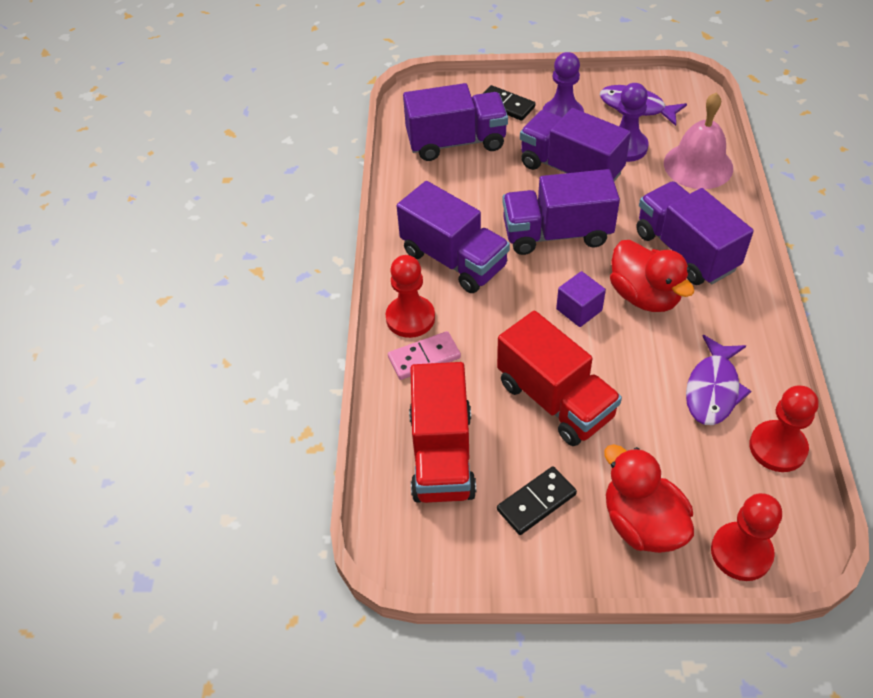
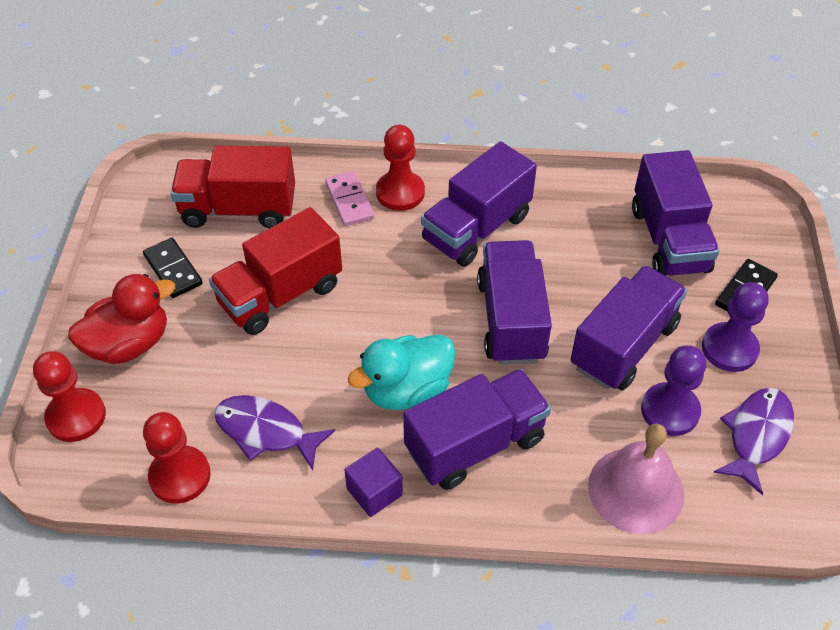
camera: 90 degrees right, 0 degrees up
purple cube [556,271,606,327] -> purple cube moved to [344,448,403,517]
red duck [610,240,694,312] -> turquoise duck [348,335,455,410]

